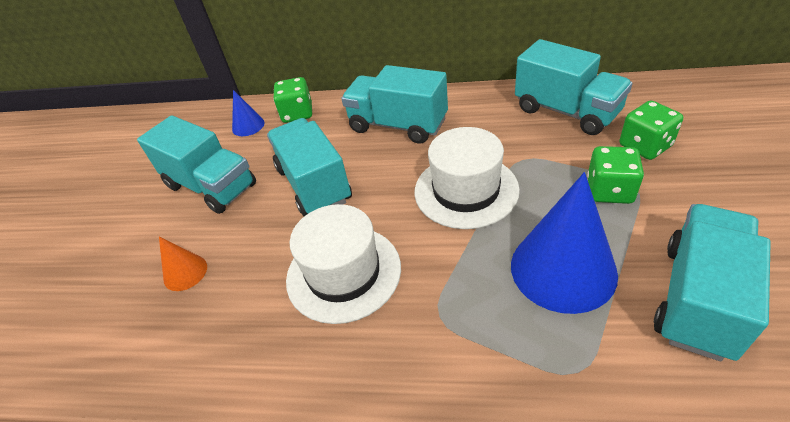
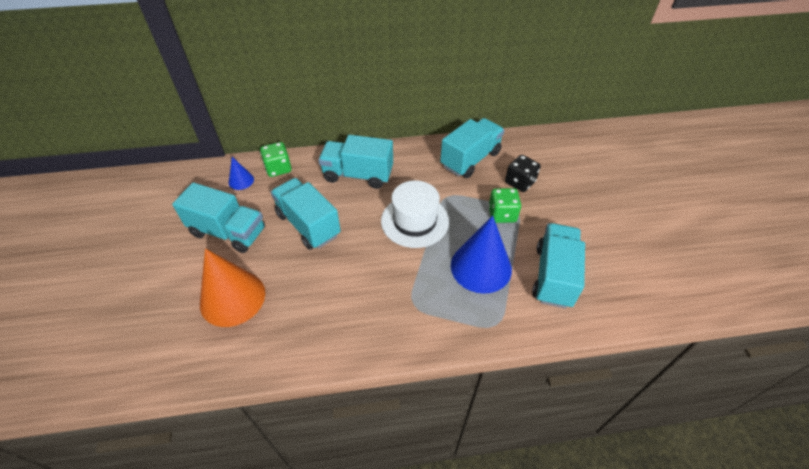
camera: 20 degrees left, 5 degrees up
orange cone [159,237,207,291] -> orange cone [200,248,265,327], size x2.09
white hat [286,204,401,324] -> none
turquoise truck [515,39,633,135] -> turquoise truck turned 75 degrees counterclockwise [440,118,505,178]
green dice [620,101,683,160] -> black dice [505,155,541,192]

